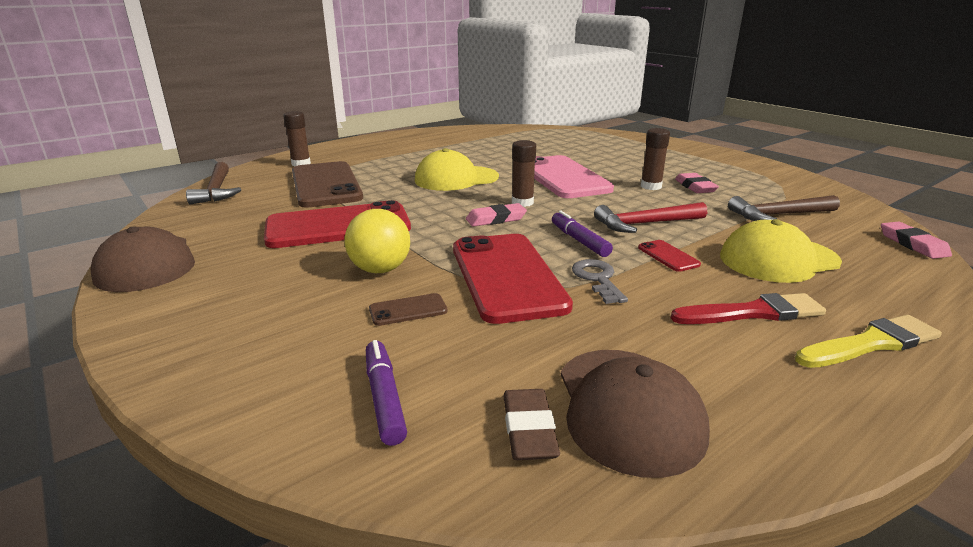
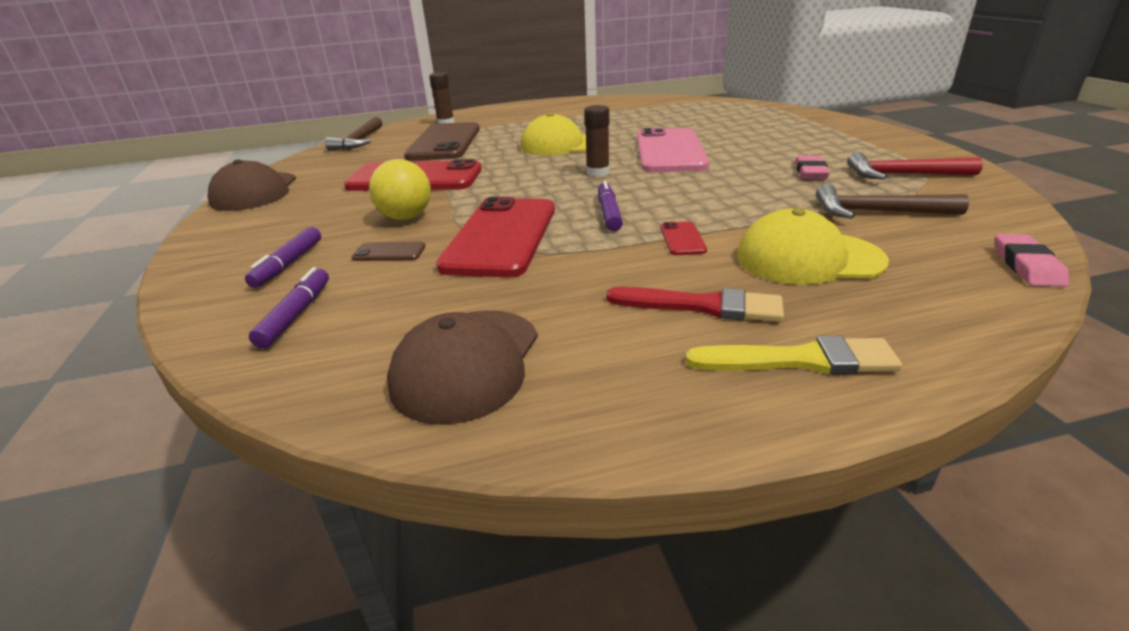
camera: 25 degrees right, 5 degrees up
pink eraser [466,203,527,227] -> none
brown eraser [503,389,560,460] -> none
grey key [572,259,628,304] -> none
red hammer [594,202,707,233] -> red hammer moved to [847,152,983,180]
brown glue stick [641,128,670,190] -> none
none -> purple marker [245,227,321,288]

